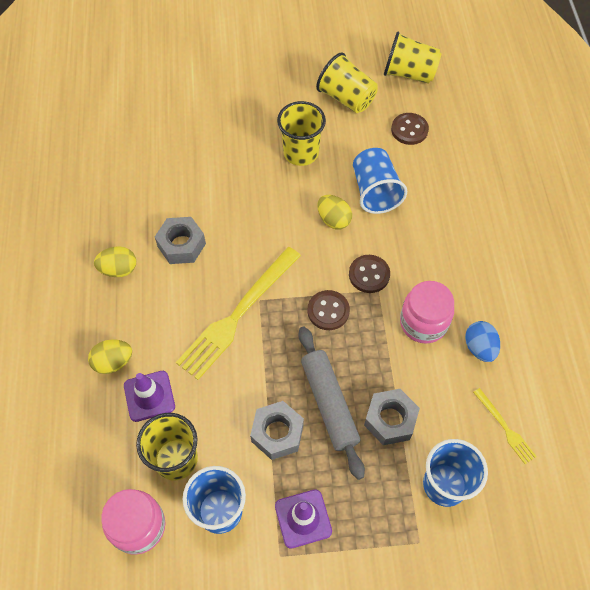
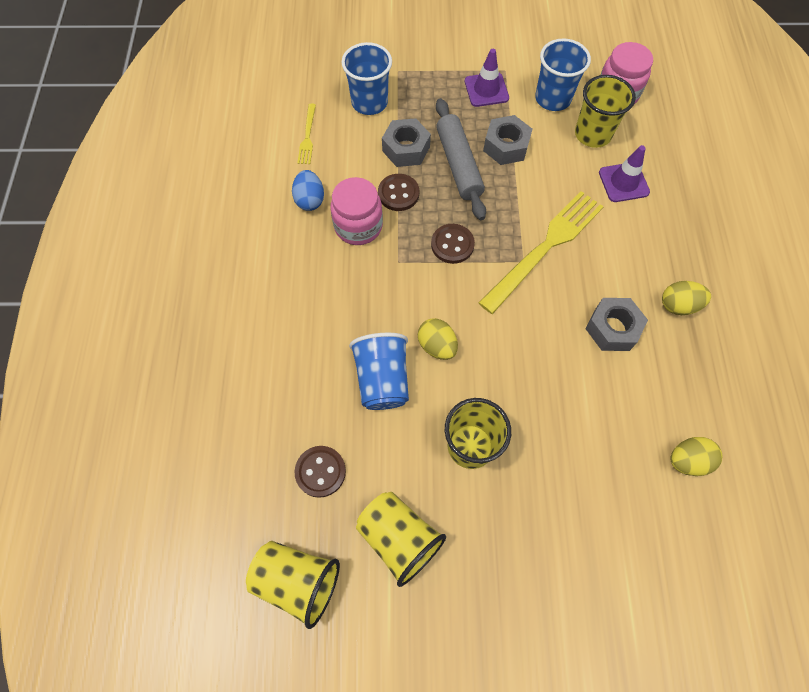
camera: 175 degrees left, 5 degrees up
yellow egg [88,340,132,374] -> yellow egg moved to [670,437,723,476]
brown button [349,255,390,293] -> brown button moved to [378,174,419,211]
yellow fork [473,388,537,464] -> yellow fork turned 150 degrees counterclockwise [298,104,316,164]

